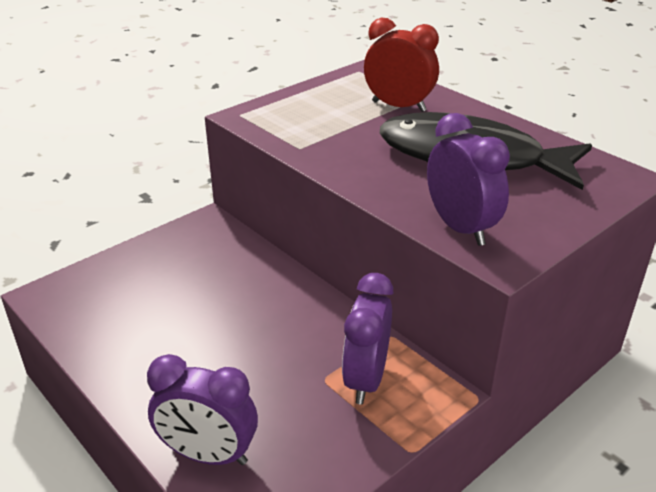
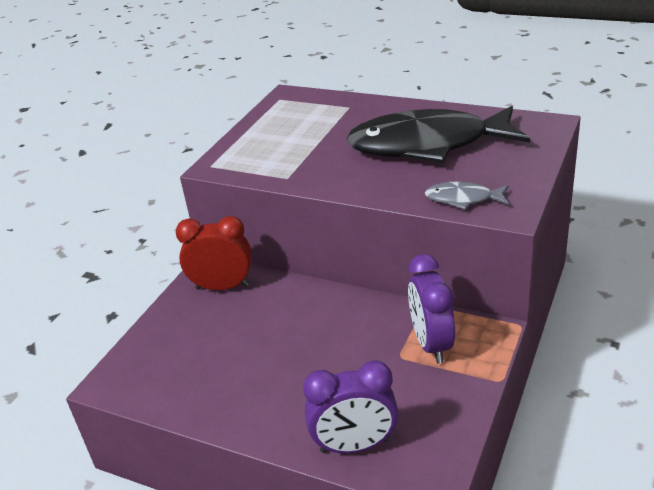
camera: 20 degrees left, 0 degrees up
red clock [364,17,439,112] -> red clock moved to [176,216,252,290]
purple clock [427,113,510,246] -> grey fish [425,181,509,210]

